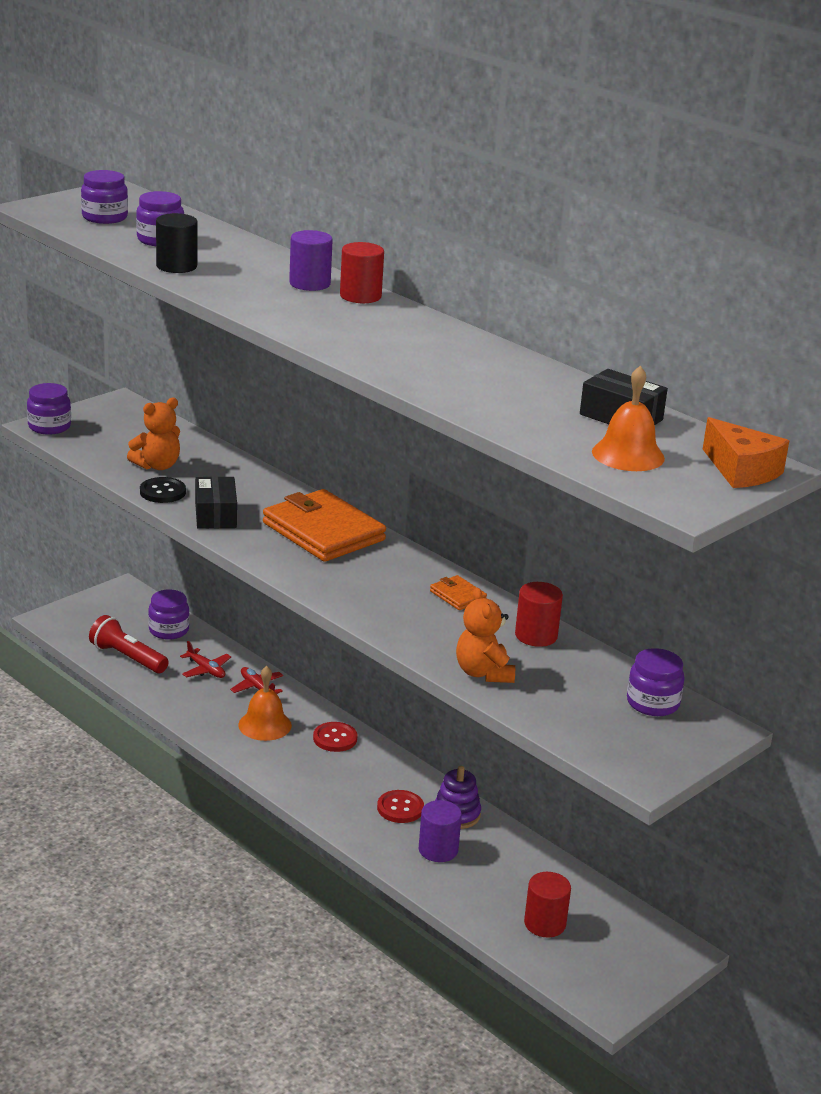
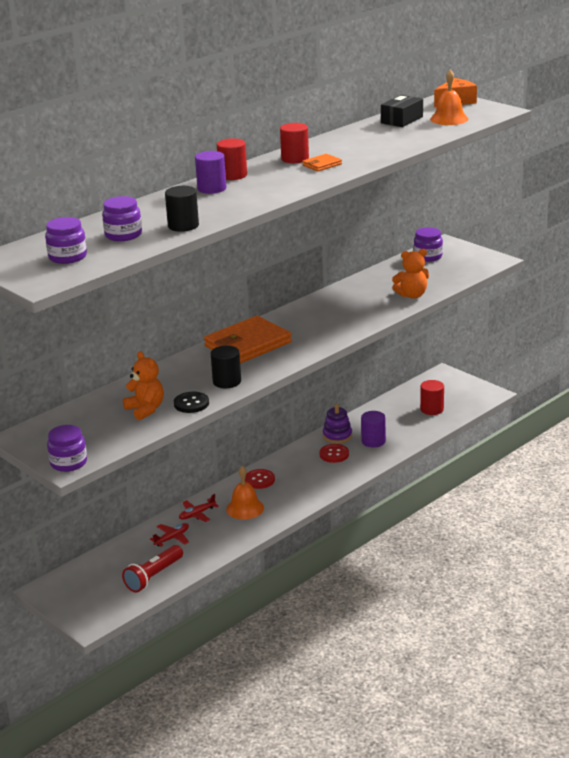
camera: 85 degrees left, 0 degrees up
purple jar [148,590,189,640] -> none
black box [195,476,237,528] -> black cylinder [211,346,241,388]
orange wallet [430,575,487,610] -> orange wallet moved to [302,154,342,171]
red cylinder [515,582,563,647] -> red cylinder moved to [280,123,309,163]

